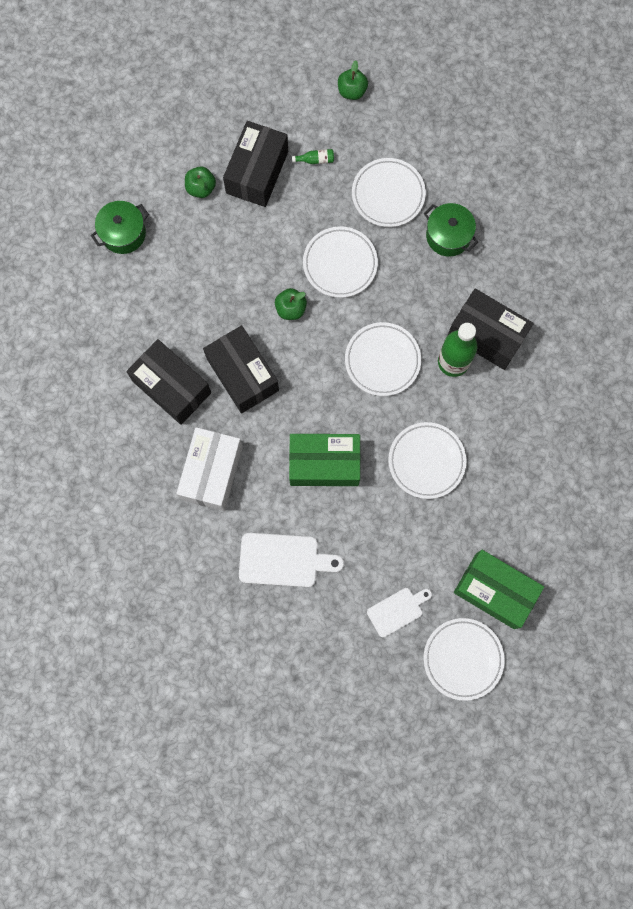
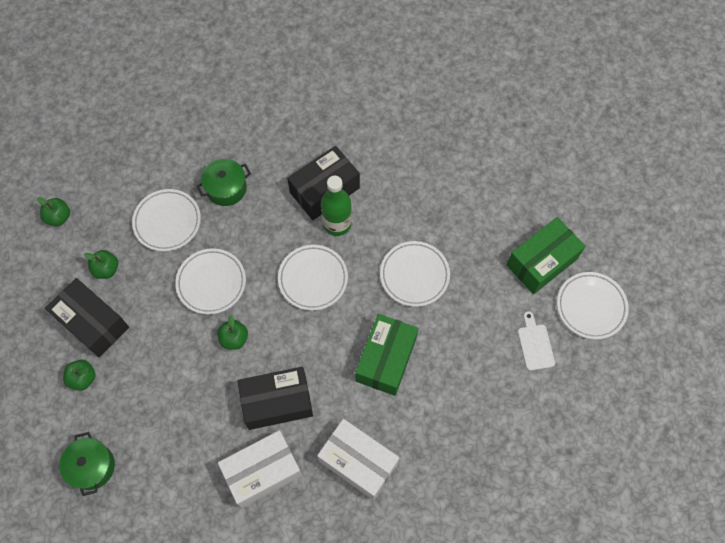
camera: 70 degrees left, 10 degrees down
black box [126,339,211,425] -> white box [218,430,302,508]
white cutting board [239,533,344,587] -> none
green bottle [292,149,334,164] -> green apple [84,250,118,279]

